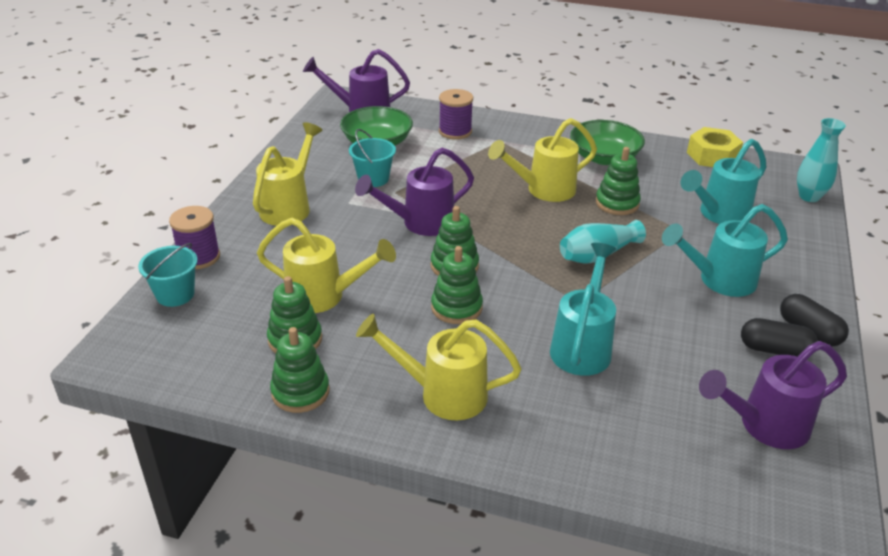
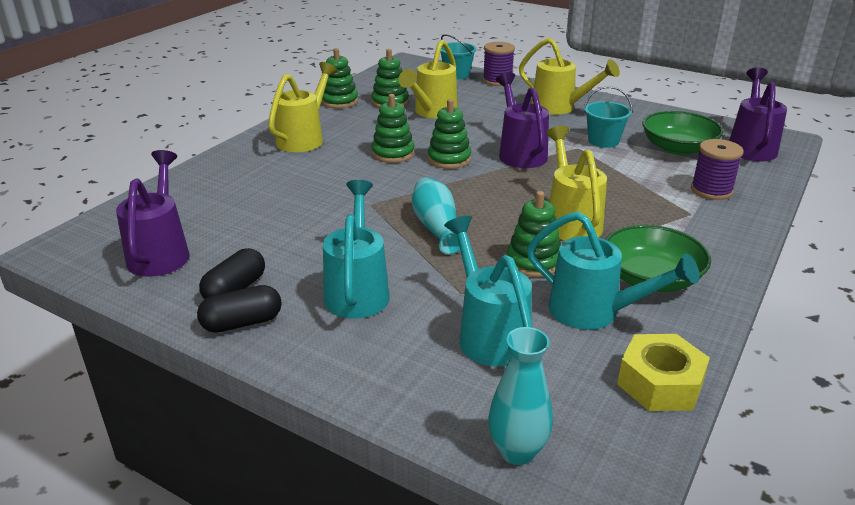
camera: 105 degrees right, 5 degrees down
turquoise watering can [550,243,616,376] -> turquoise watering can moved to [527,211,700,330]

